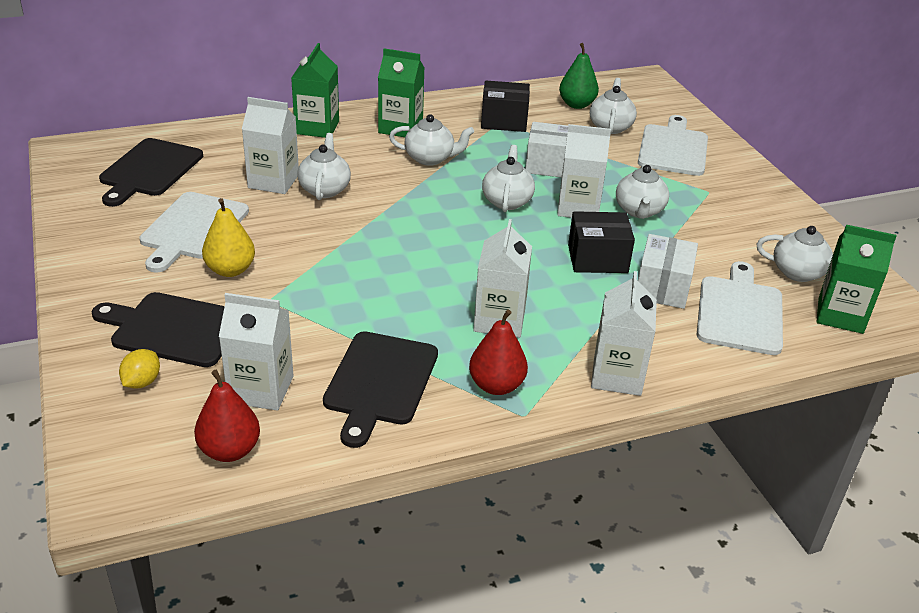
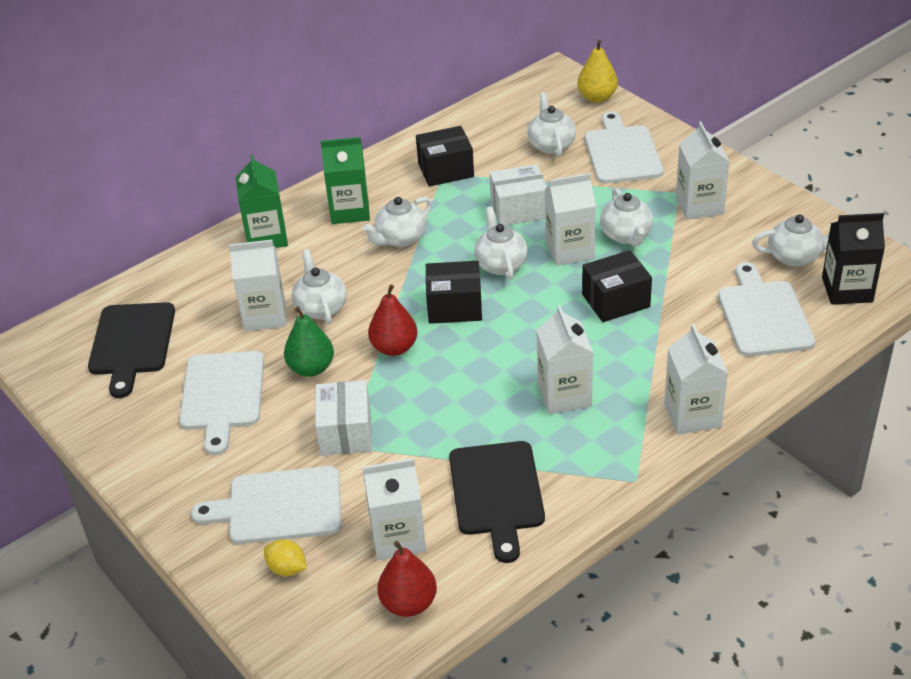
camera: 15 degrees left, 5 degrees up
black cutting board [92,292,225,367] -> white cutting board [191,466,341,544]
yellow lemon [119,349,160,389] -> yellow lemon turned 60 degrees counterclockwise [264,539,307,576]
yellow pear [202,198,255,277] -> yellow pear moved to [577,40,618,103]
white teapot [389,114,474,166] -> white teapot turned 150 degrees clockwise [362,197,432,247]
red pear [469,309,528,395] -> red pear moved to [368,284,418,356]
green pear [559,43,599,109] -> green pear moved to [284,306,334,377]
white box [638,234,698,309] -> white box moved to [315,380,372,456]
green carton [817,225,897,334] -> black carton [822,213,885,305]
none -> black box [425,261,482,324]
none -> white carton [676,121,730,220]

